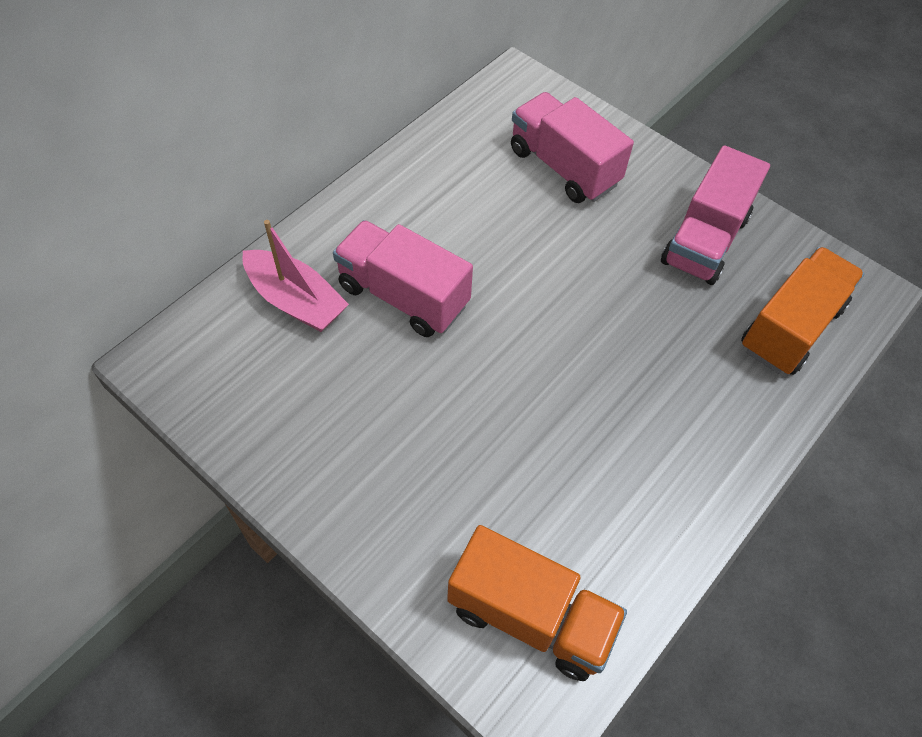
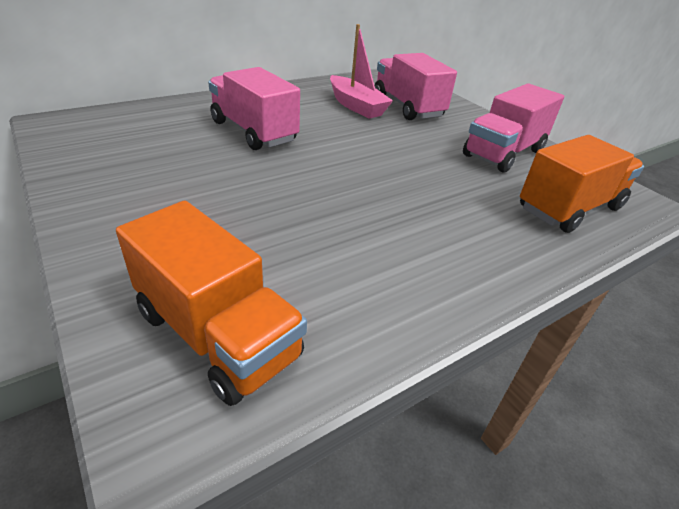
camera: 15 degrees right, 20 degrees down
pink boat [242,220,349,332] -> pink boat moved to [330,24,393,119]

